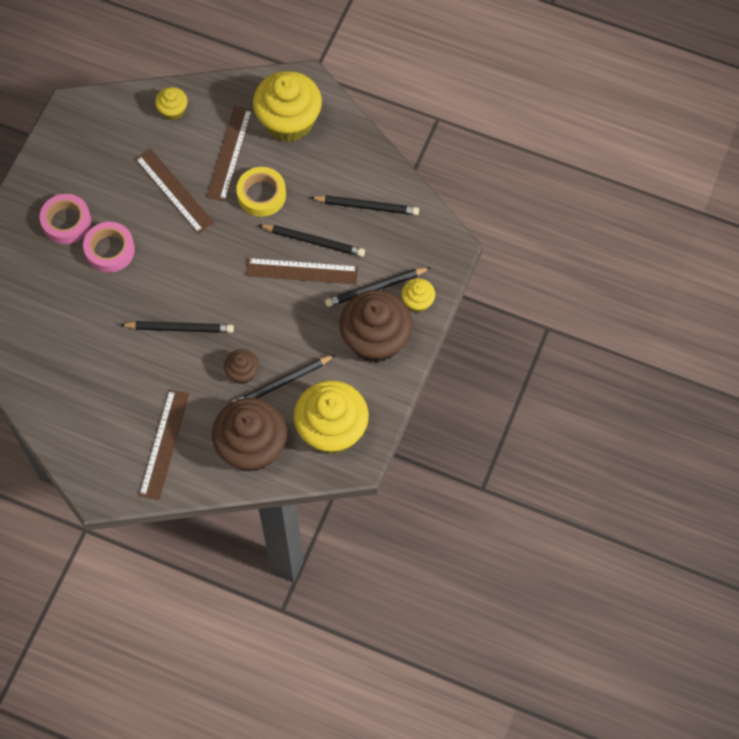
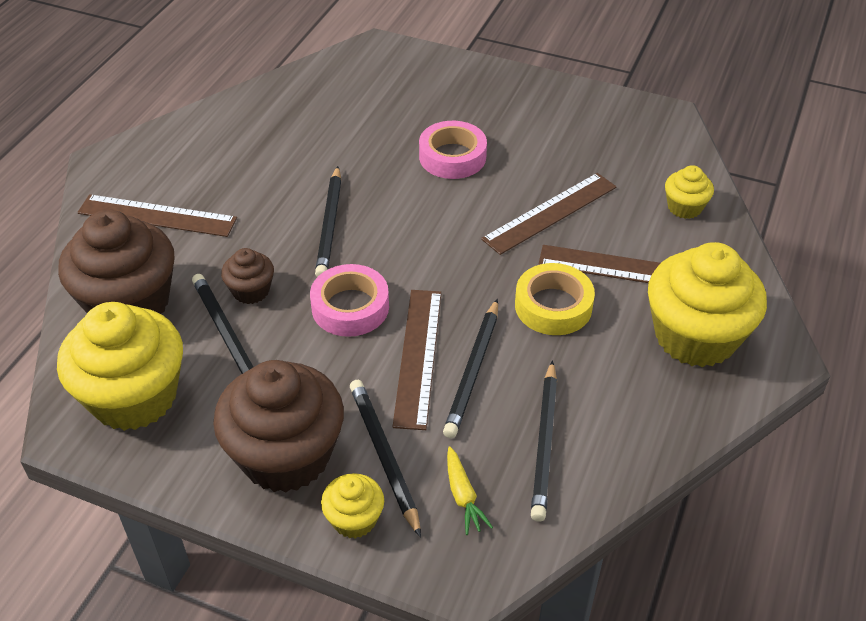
camera: 90 degrees right, 20 degrees down
pink tape [40,194,91,244] -> pink tape moved to [310,264,389,337]
none -> yellow carrot [447,446,493,535]

